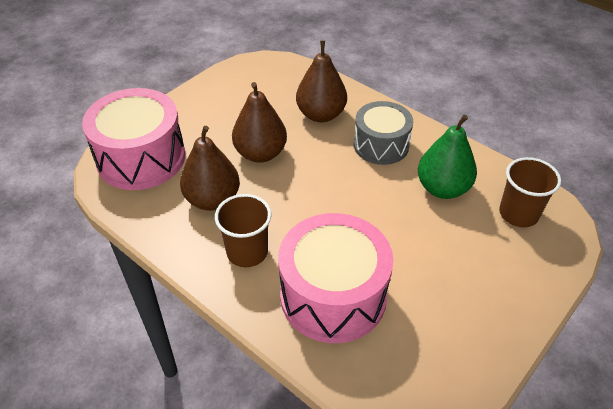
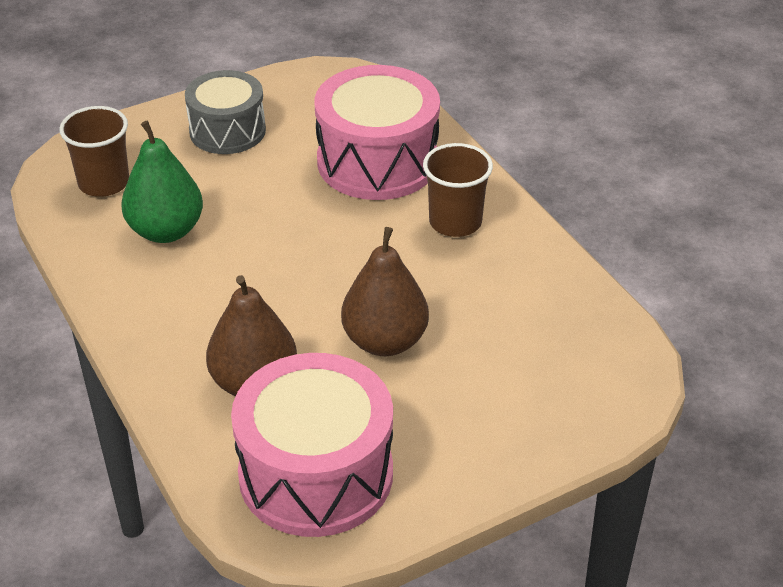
camera: 160 degrees left, 5 degrees down
pink drum [82,88,185,190] -> pink drum moved to [231,353,393,537]
brown pear [180,126,240,211] -> none
grey drum [354,101,413,165] -> grey drum moved to [185,70,266,154]

